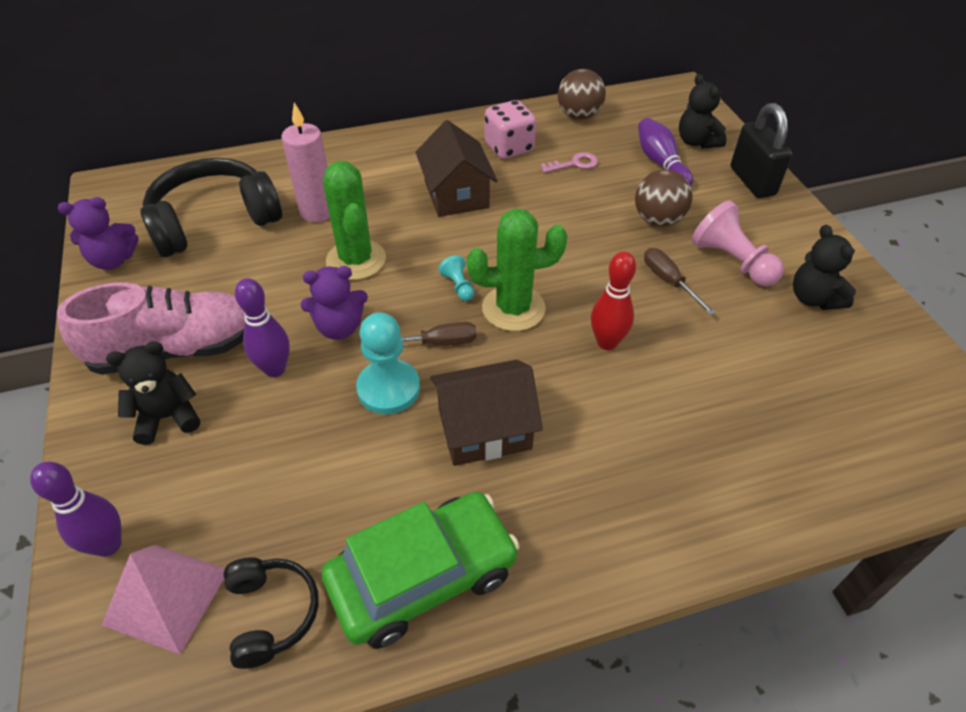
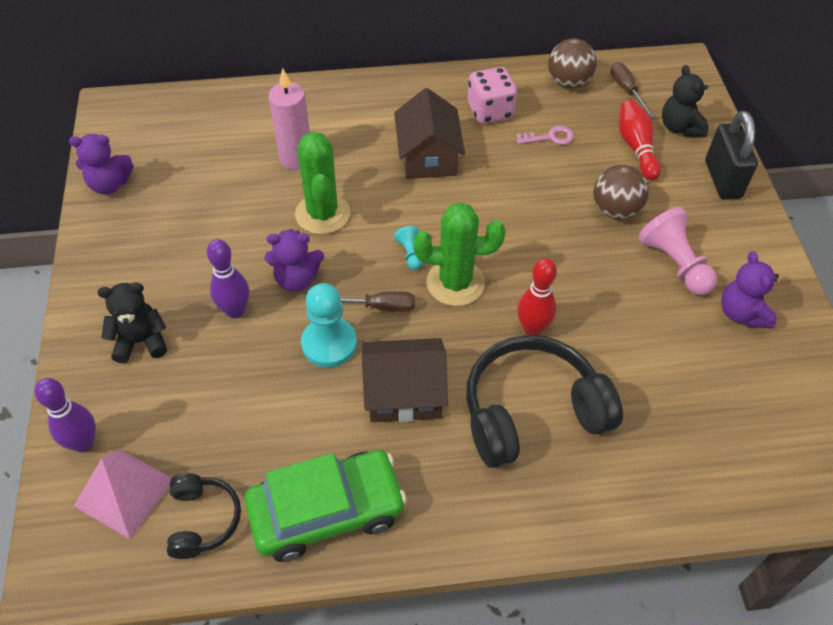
camera: 10 degrees right, 5 degrees up
pink shoe [57,282,245,375] -> none
black headphones [140,158,282,257] -> black headphones moved to [466,335,623,468]
purple bowling pin [638,118,693,186] -> red bowling pin [619,100,661,180]
brown screwdriver [644,248,716,315] -> brown screwdriver moved to [610,62,655,118]
black teddy bear [793,225,856,310] -> purple teddy bear [721,251,779,328]

